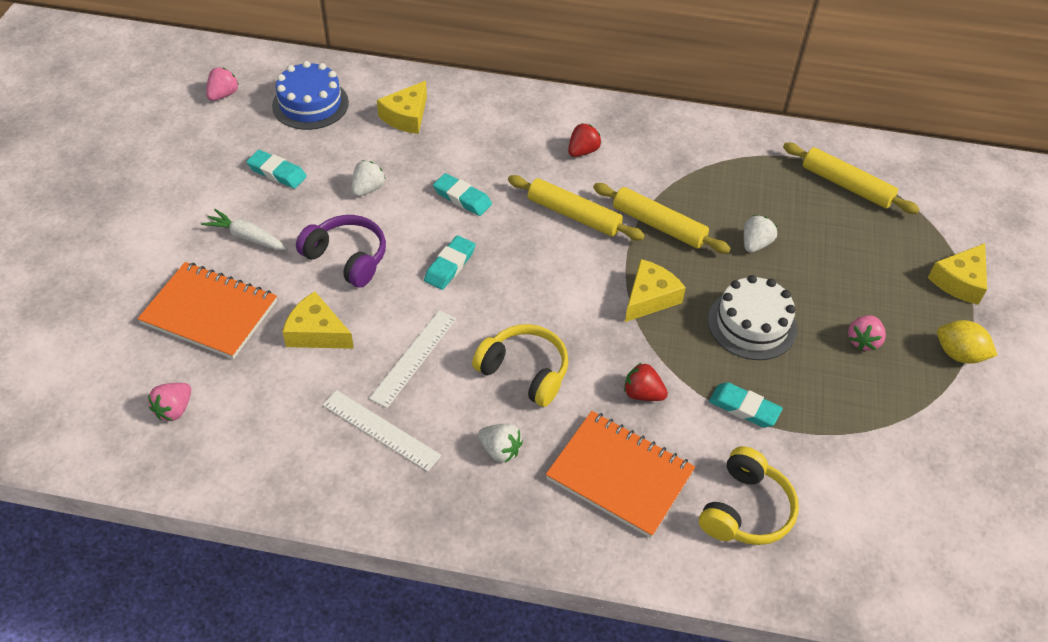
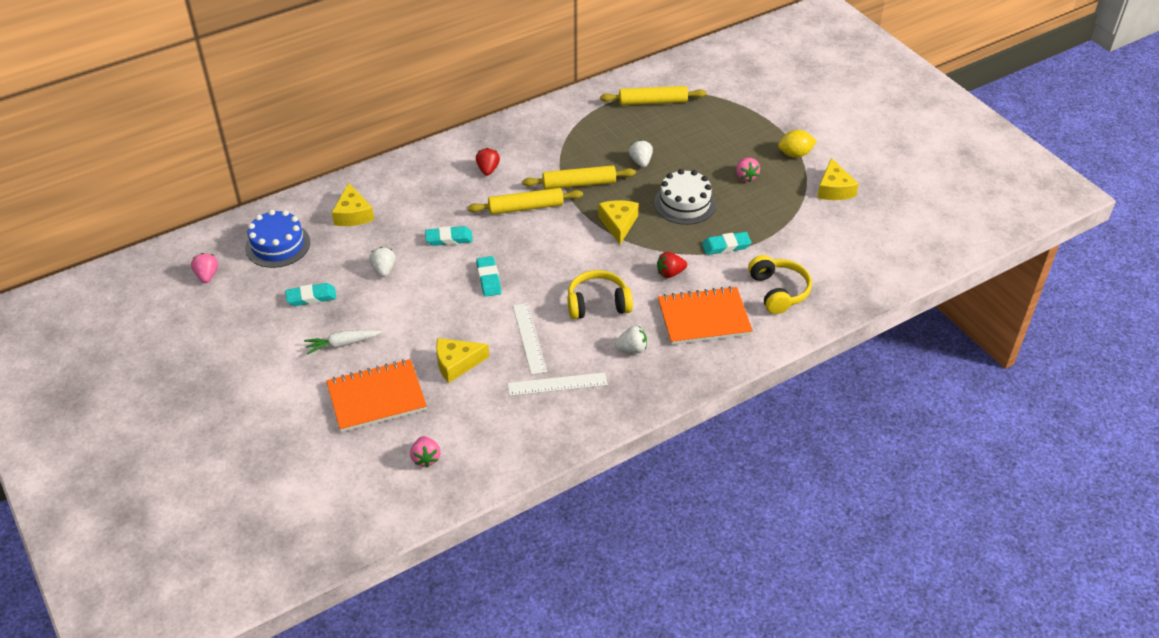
camera: 40 degrees left, 5 degrees down
purple headphones [296,215,386,288] -> none
yellow cheese [928,243,987,305] -> yellow cheese moved to [817,158,859,200]

